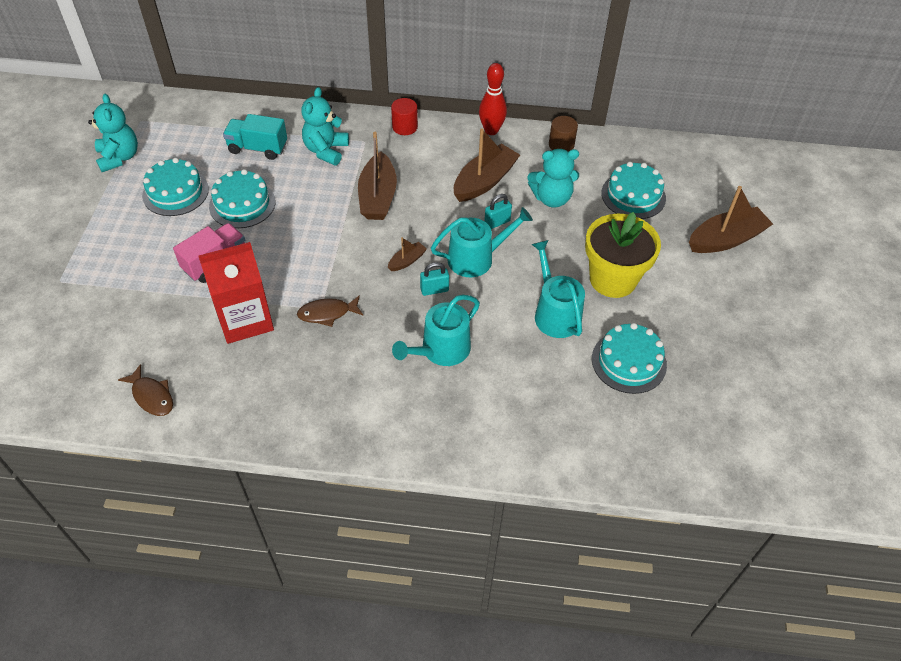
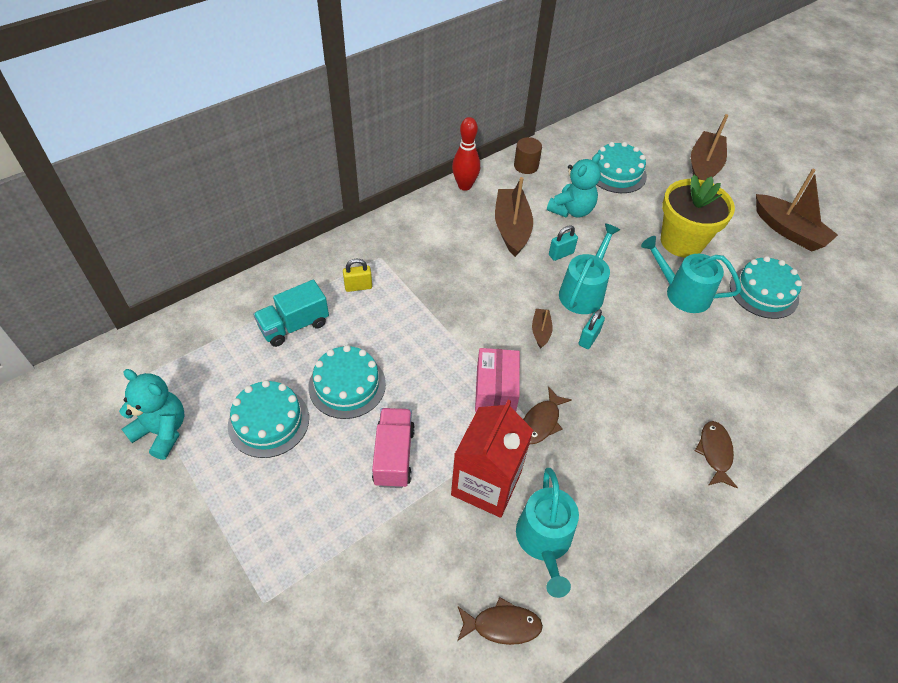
camera: 45 degrees left, 0 degrees up
turquoise teddy bear [301,87,349,165] -> yellow padlock [343,259,372,292]
brown boat [358,132,397,220] -> brown boat moved to [756,169,838,251]
red cylinder [391,98,418,135] -> none
turquoise watering can [392,295,480,366] -> turquoise watering can moved to [516,468,579,598]
turquoise padlock [484,194,512,229] -> turquoise padlock turned 45 degrees clockwise [549,225,578,261]
none -> pink box [475,348,520,412]
none -> brown fish [695,421,738,488]

